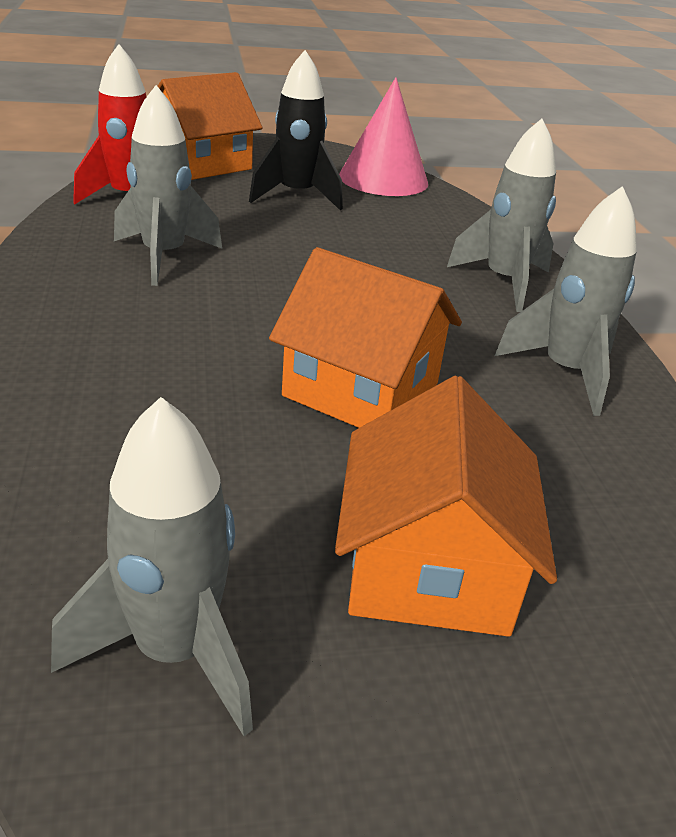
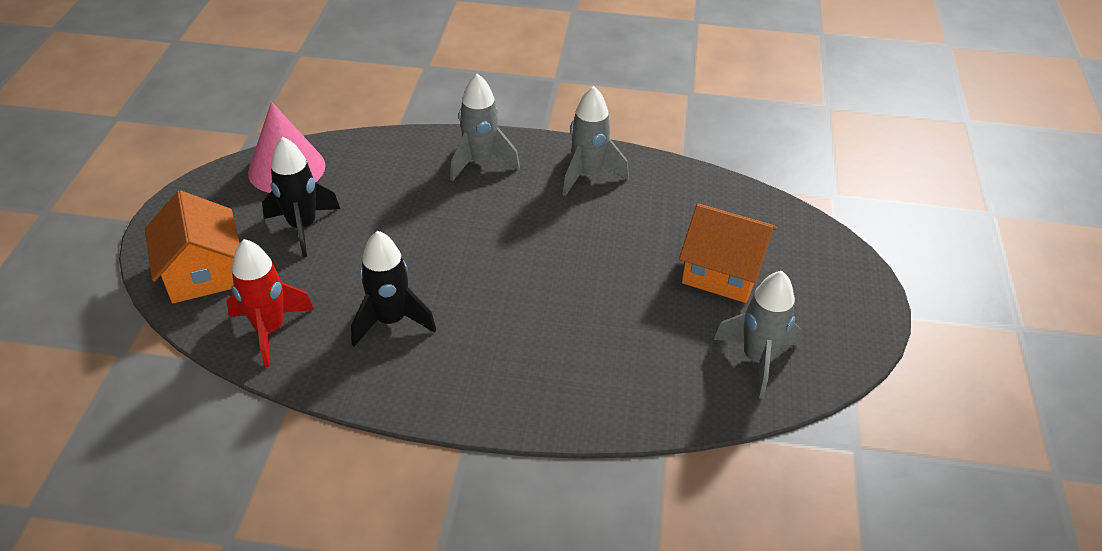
camera: 70 degrees left, 10 degrees up
grey rocket [114,85,222,286] -> black rocket [351,231,436,347]
orange house [269,247,462,428] -> none

